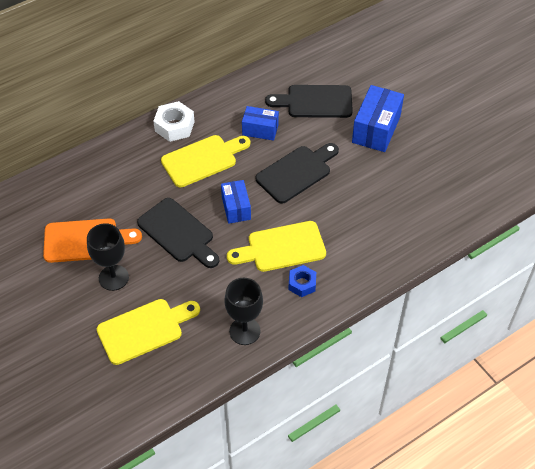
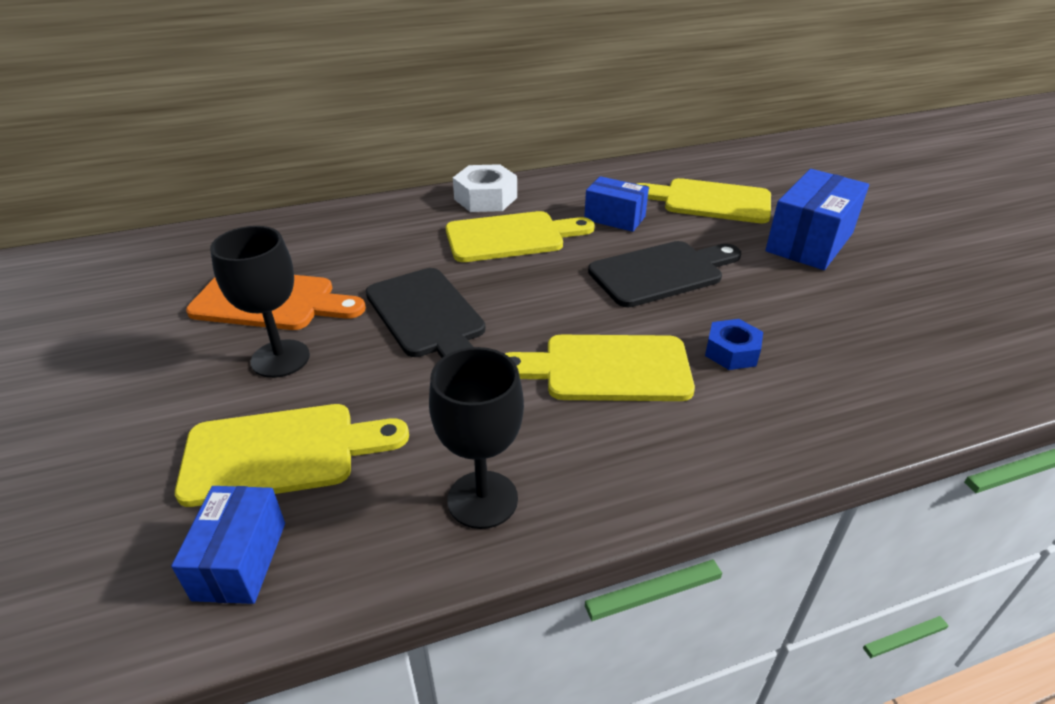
camera: 15 degrees right, 15 degrees down
blue box [221,180,251,224] -> blue box moved to [171,486,285,604]
black cutting board [265,85,353,118] -> yellow cutting board [637,178,771,223]
blue nut [288,265,316,297] -> blue nut moved to [705,319,763,370]

